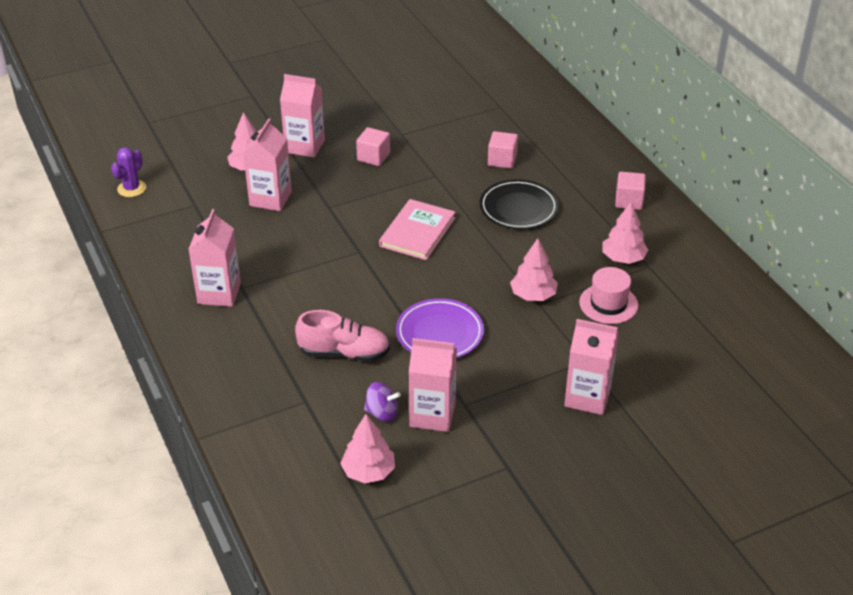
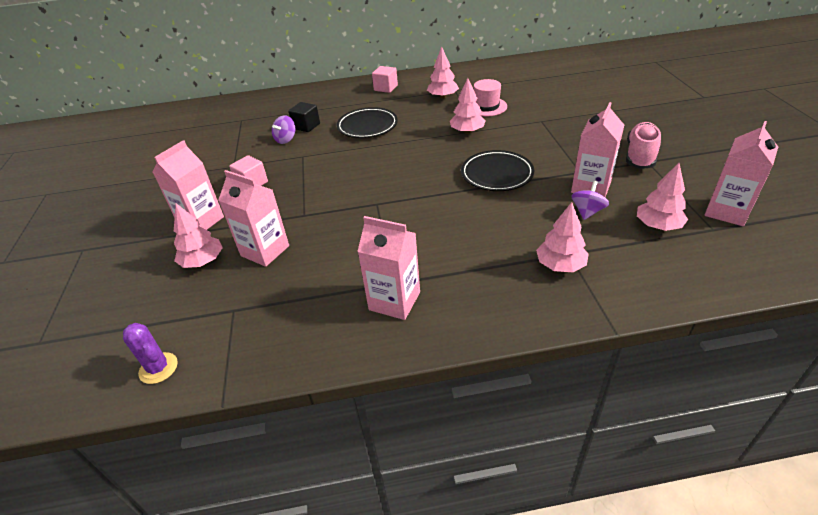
camera: 70 degrees left, 0 degrees up
pink shoe [295,310,390,362] -> pink shoe moved to [626,122,661,169]
pink book [379,199,456,260] -> none
purple plate [396,298,484,358] -> black plate [461,150,534,191]
pink cube [488,131,518,169] -> black cube [288,102,320,132]
pink carton [564,319,619,415] -> pink carton moved to [704,121,778,226]
none -> purple spinning top [272,115,295,144]
none -> pink tree [536,202,589,272]

